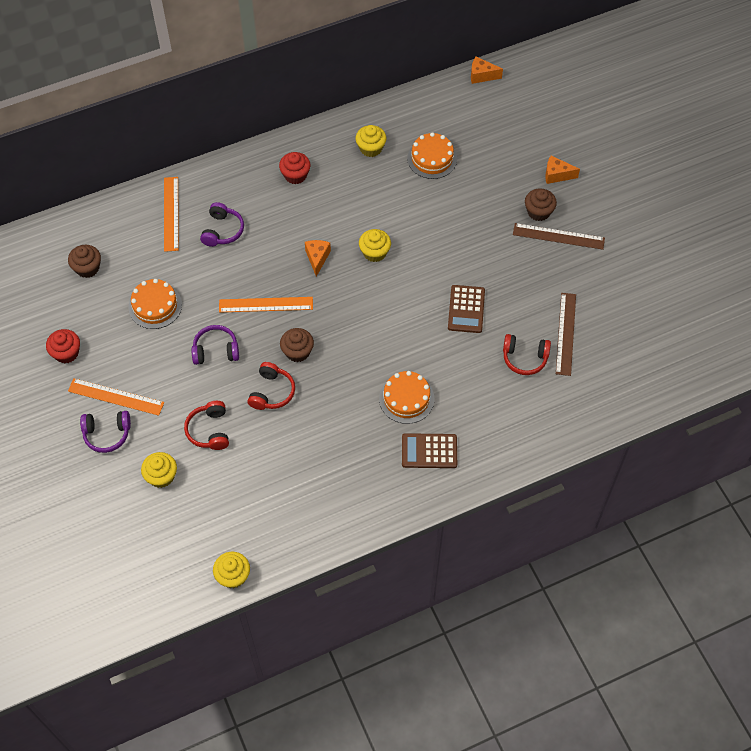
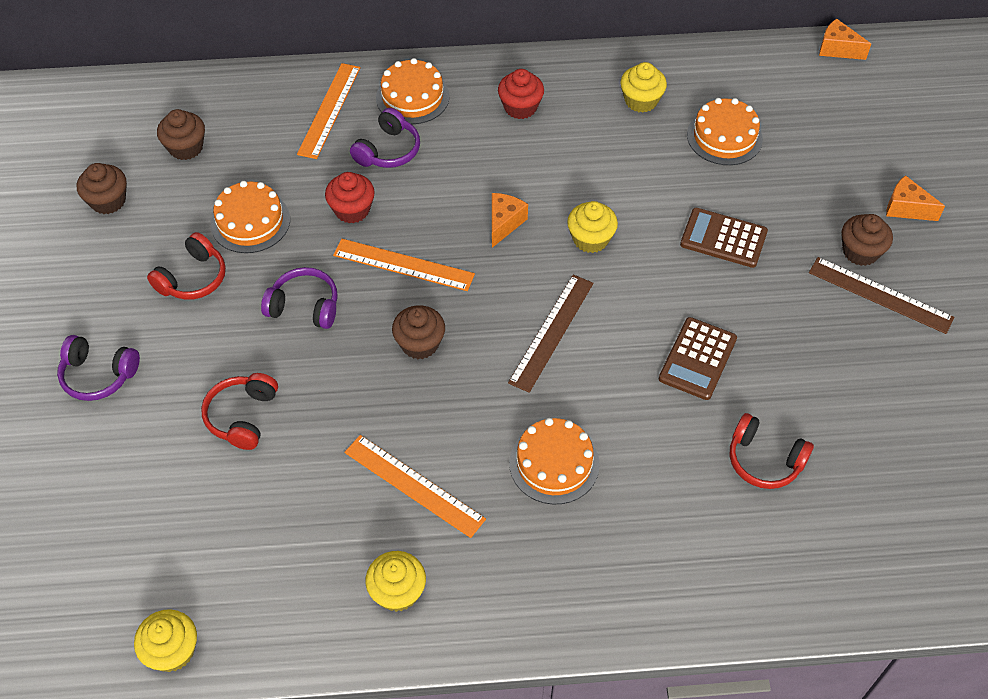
camera: 20 degrees right, 5 degrees down
red cupcake [46,329,80,363] -> red cupcake moved to [325,172,375,223]
orange ruler [68,378,164,416] -> orange ruler moved to [344,435,486,538]
yellow cupcake [141,452,177,488] -> yellow cupcake moved to [365,551,426,612]
red headphones [247,362,295,410] -> red headphones moved to [147,232,226,300]
brown calculator [402,433,457,468] -> brown calculator moved to [680,208,768,268]
brown ruler [556,293,576,376] -> brown ruler moved to [508,275,594,393]
none -> brown cupcake [77,163,127,214]
none -> orange cake [376,58,450,124]

